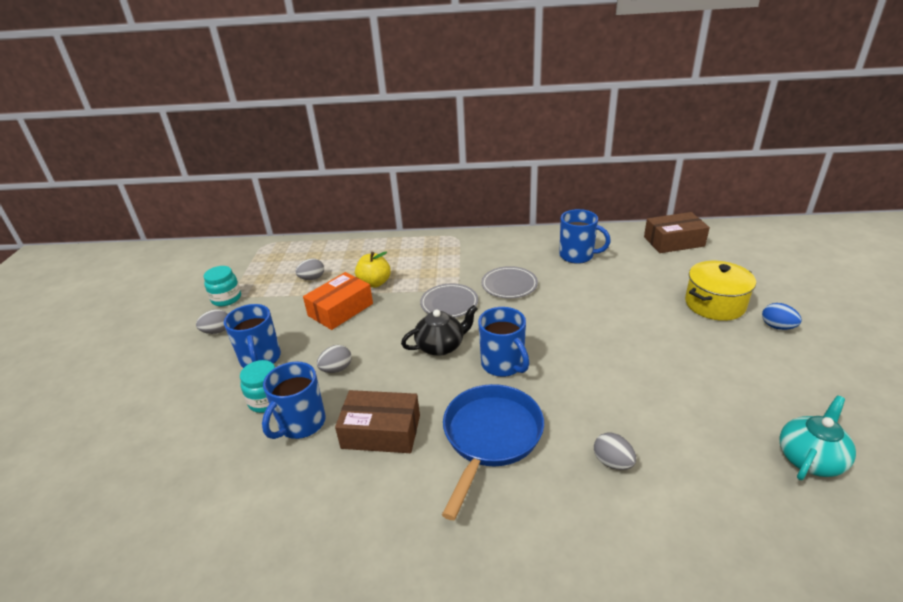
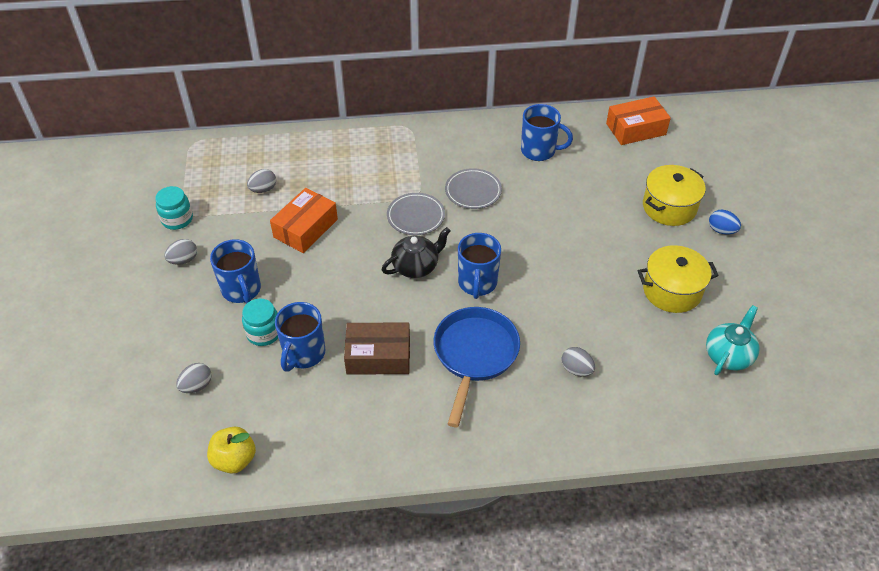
camera: 10 degrees left, 15 degrees up
grey egg [317,345,351,373] -> grey egg moved to [176,363,212,393]
yellow apple [355,252,391,288] -> yellow apple moved to [207,427,256,474]
blue mug [478,307,529,377] -> blue mug turned 45 degrees clockwise [458,233,501,299]
brown box [644,212,710,253] -> orange box [606,96,671,145]
none -> yellow pot [638,245,719,313]

